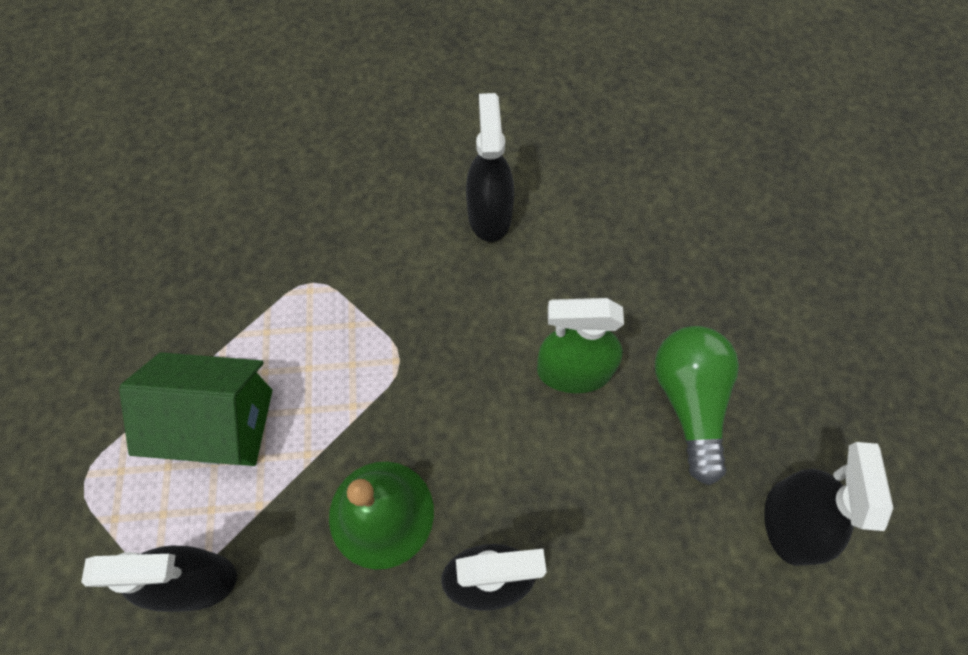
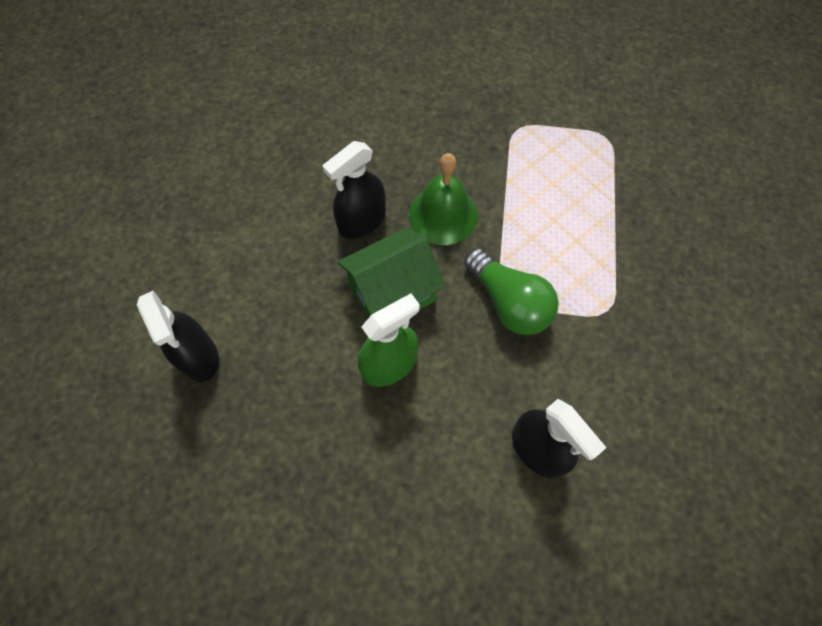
camera: 145 degrees right, 0 degrees up
black spray bottle [81,545,237,612] -> none
green house [119,352,272,466] -> green house moved to [338,228,445,318]
green light bulb [655,326,739,485] -> green light bulb moved to [464,248,558,335]

